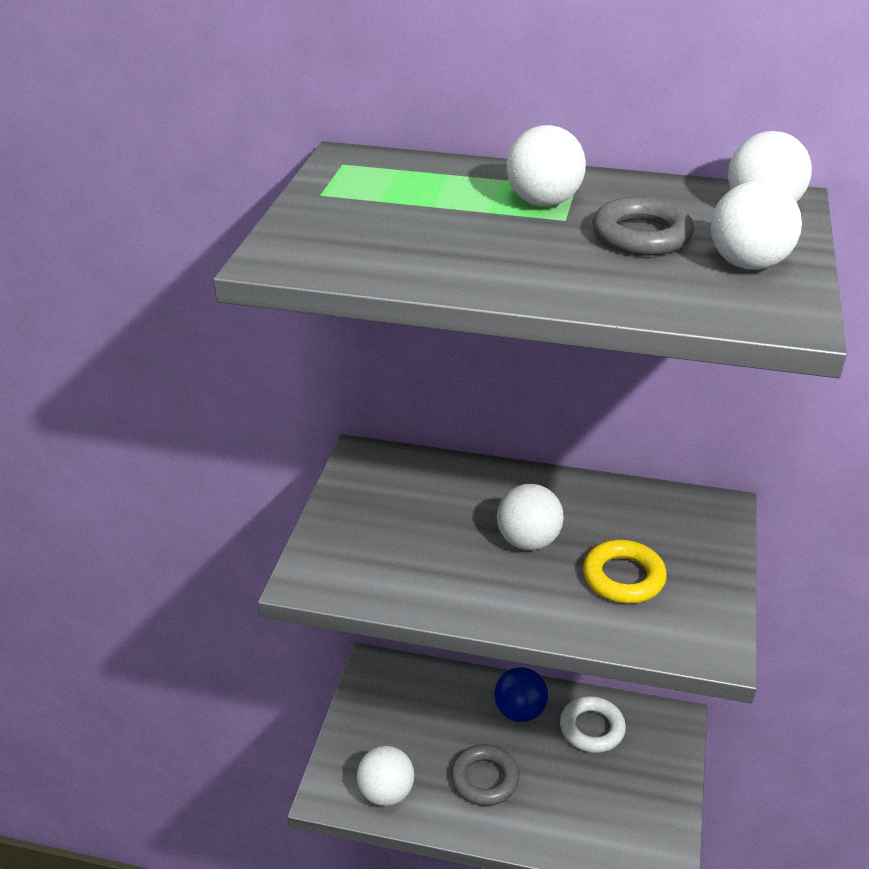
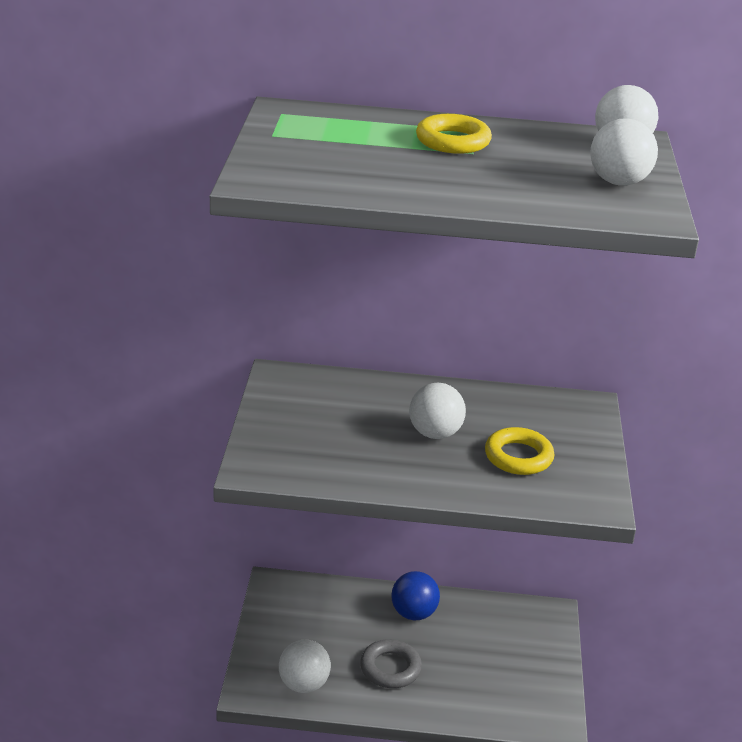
camera: 10 degrees left, 5 degrees down
white ball [506,125,586,207] -> yellow ring [416,114,492,154]
white ring [560,696,626,753] -> none
grey ring [592,197,694,256] -> none

